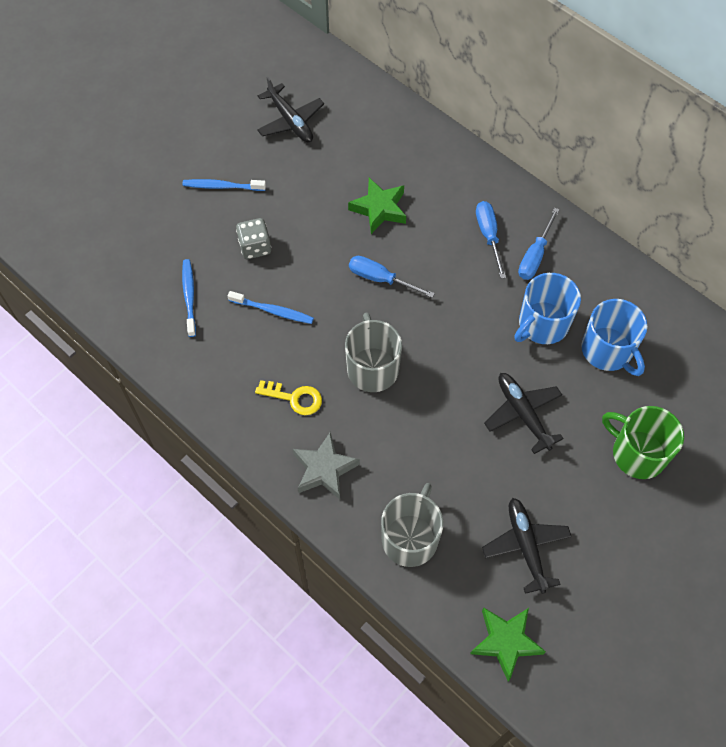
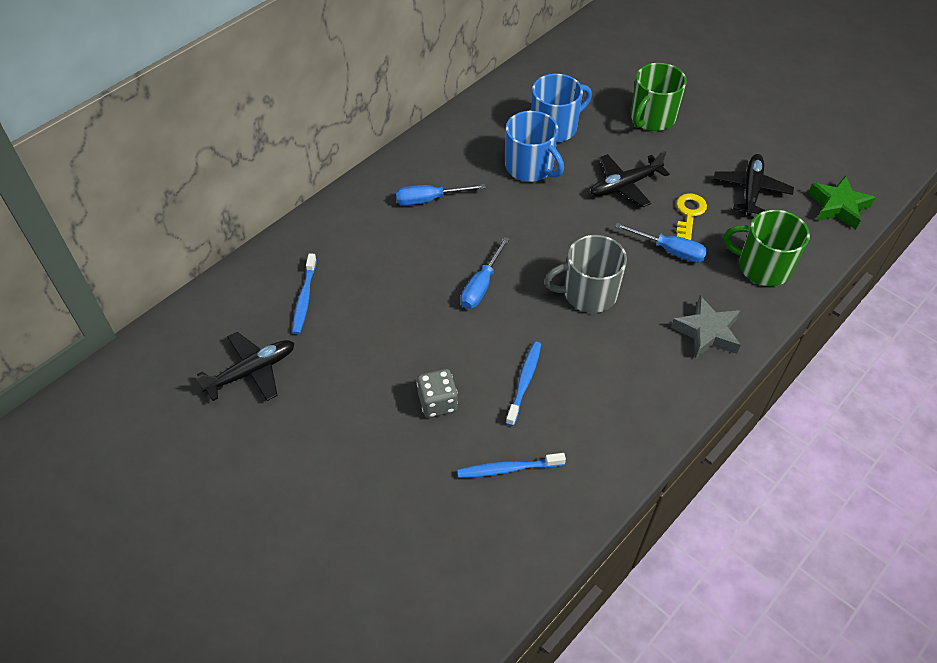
camera: 90 degrees left, 10 degrees down
blue toothbrush [183,179,266,191] -> blue toothbrush moved to [292,253,317,334]
yellow key [255,380,322,415] -> yellow key moved to [676,193,707,240]
green star [348,178,406,234] -> none
grey mug [381,483,443,567] -> green mug [723,210,810,286]
black plane [482,498,572,594] -> black plane turned 120 degrees clockwise [713,154,794,216]
blue screwdriver [518,208,560,280] -> blue screwdriver moved to [615,223,708,263]

